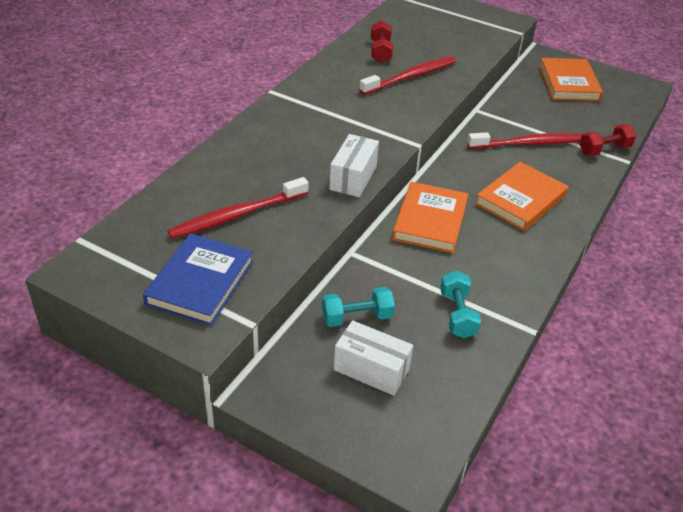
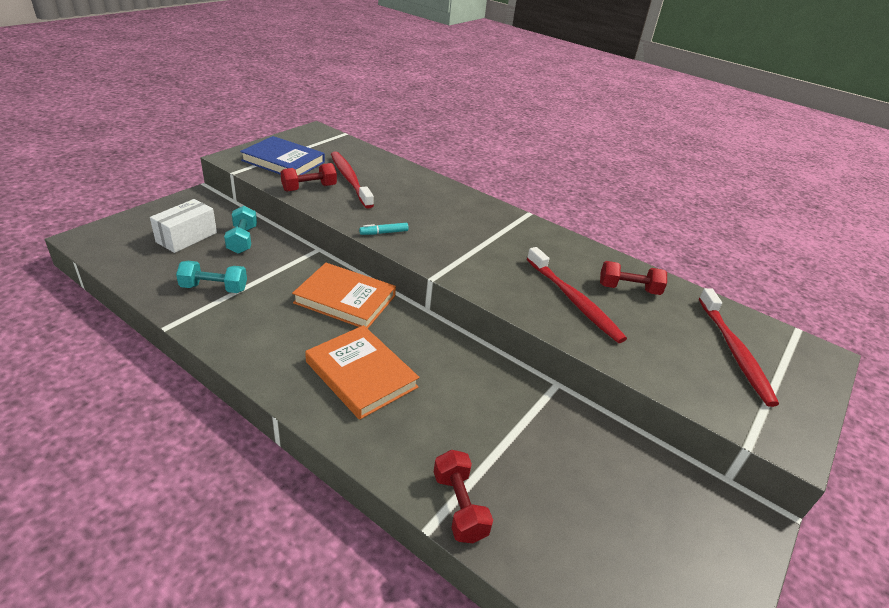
camera: 95 degrees right, 5 degrees down
white box [329,134,379,197] -> turquoise marker [359,223,409,235]
red toothbrush [467,132,582,149] -> red toothbrush moved to [699,288,779,407]
orange book [539,58,603,101] -> none
none -> red dumbbell [281,163,337,192]

